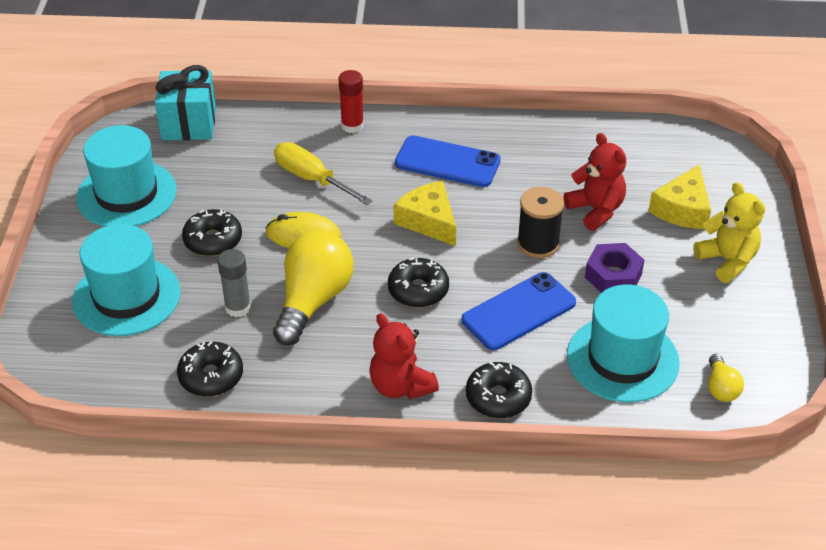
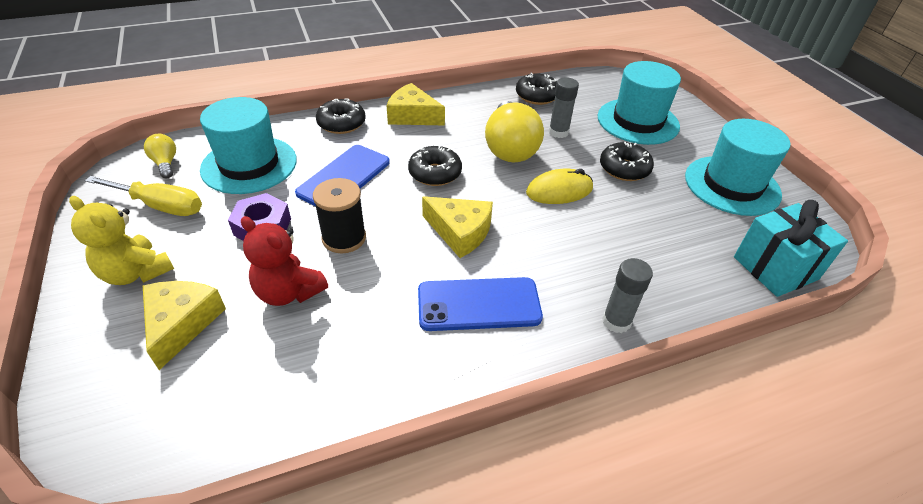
camera: 155 degrees right, 0 degrees up
yellow screwdriver [274,142,372,205] -> yellow screwdriver moved to [85,176,202,216]
red glue stick [339,70,364,133] -> grey glue stick [602,258,653,333]
red teddy bear [369,313,439,399] -> yellow cheese [387,83,445,125]

